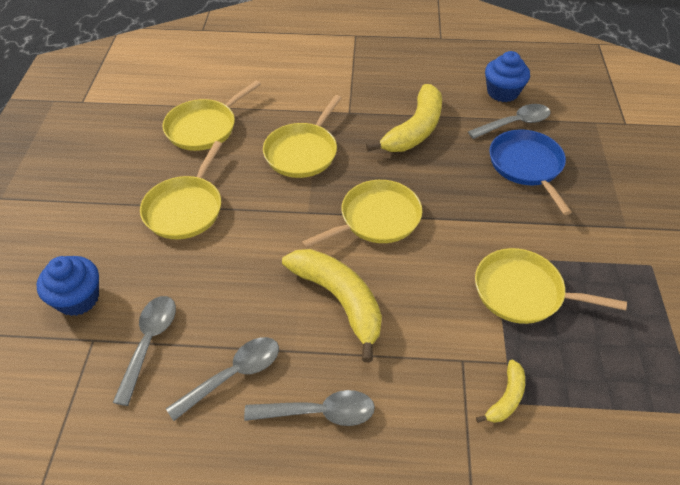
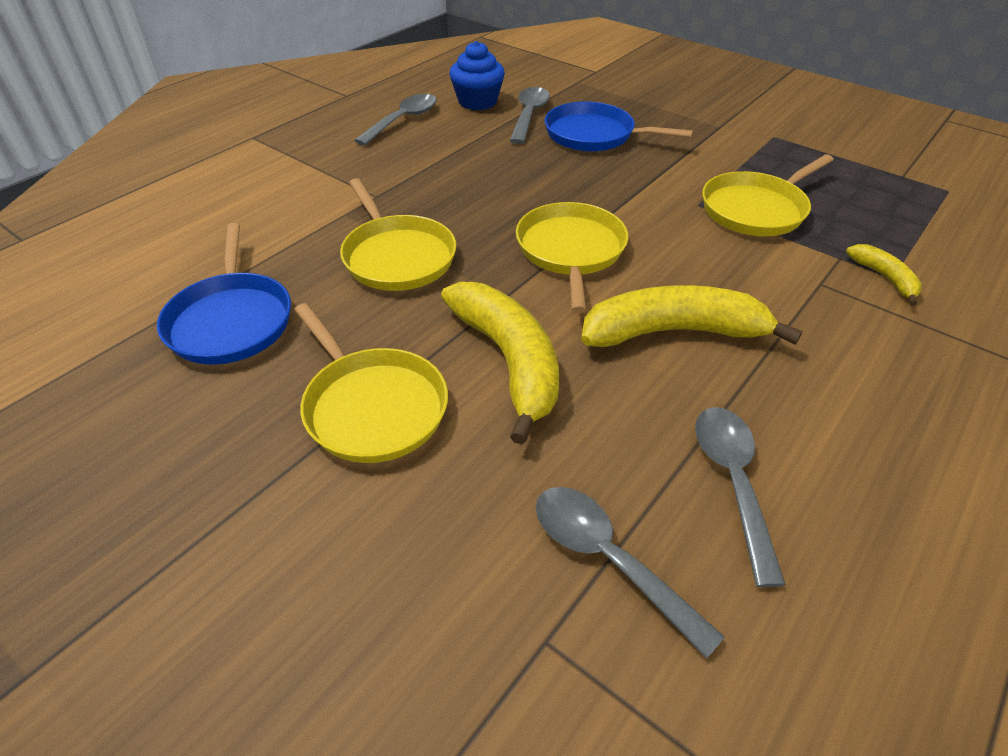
camera: 55 degrees left, 5 degrees down
blue cupcake [36,256,99,316] -> none
yellow pan [163,80,261,151] -> blue pan [157,223,291,365]
grey spoon [244,390,375,426] -> grey spoon moved to [354,94,437,146]
yellow banana [366,84,442,152] -> yellow banana moved to [441,282,559,445]

